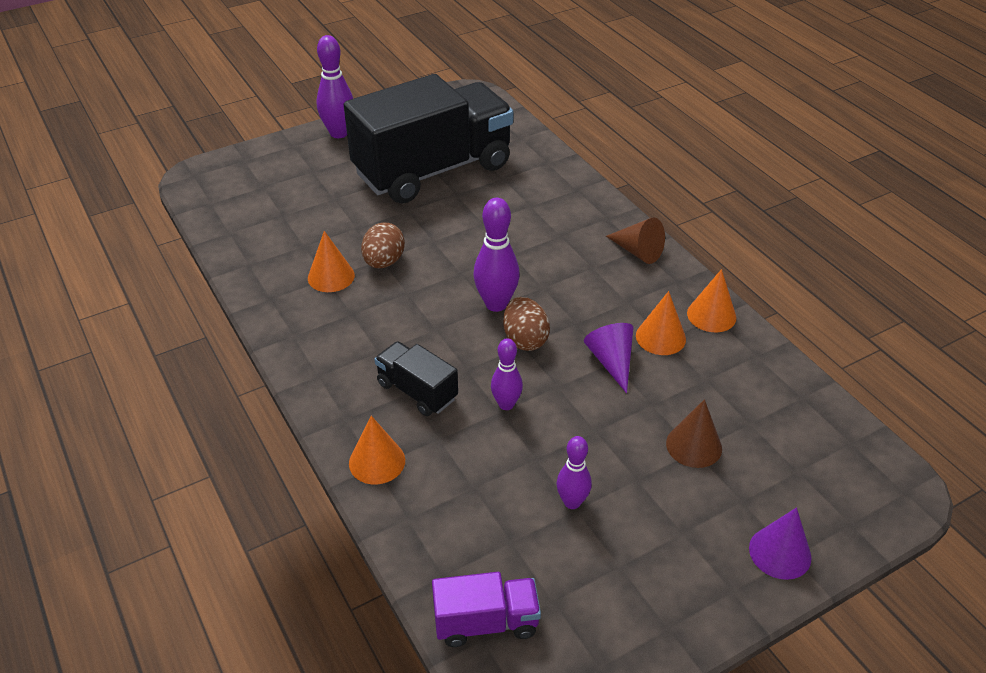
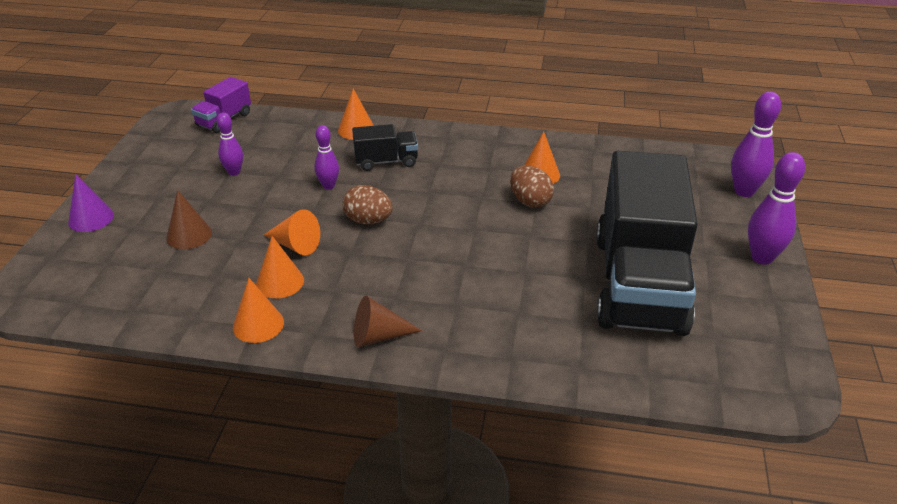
camera: 130 degrees right, 5 degrees down
purple bowling pin [473,198,520,312] -> purple bowling pin moved to [731,91,781,197]
purple cone [584,323,633,393] -> orange cone [264,209,320,255]

